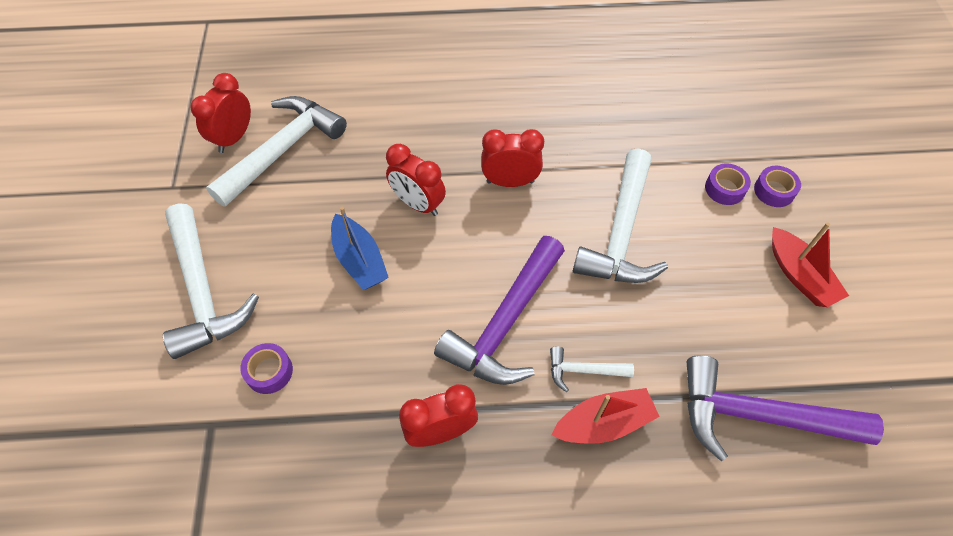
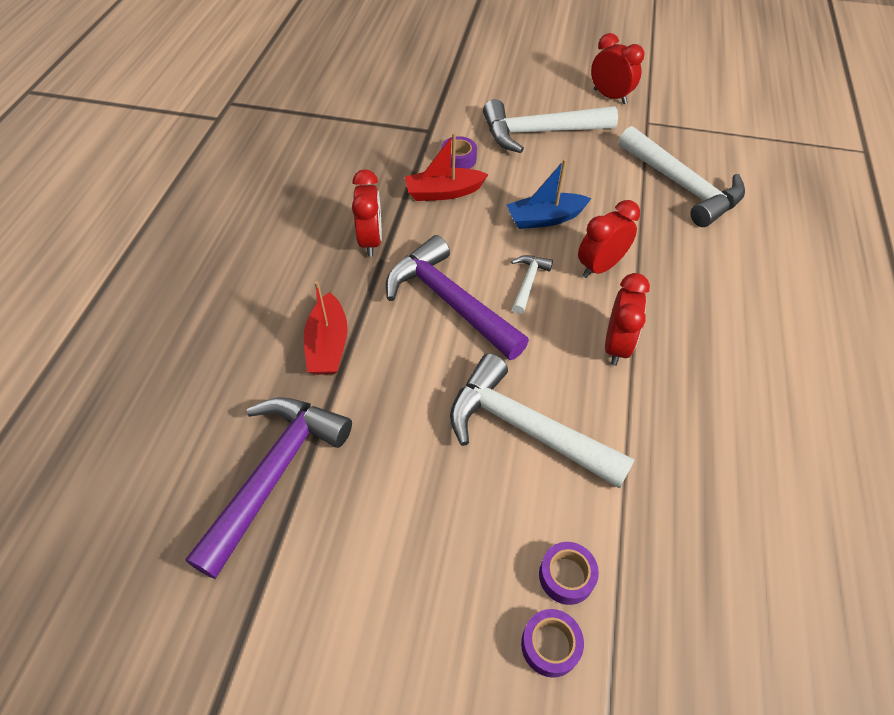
camera: 105 degrees right, 5 degrees down
red clock [190,73,251,153] -> red clock moved to [591,33,645,104]
white hammer [550,346,634,392] -> white hammer moved to [511,255,553,314]
red boat [772,222,849,307] -> red boat moved to [405,133,489,201]

